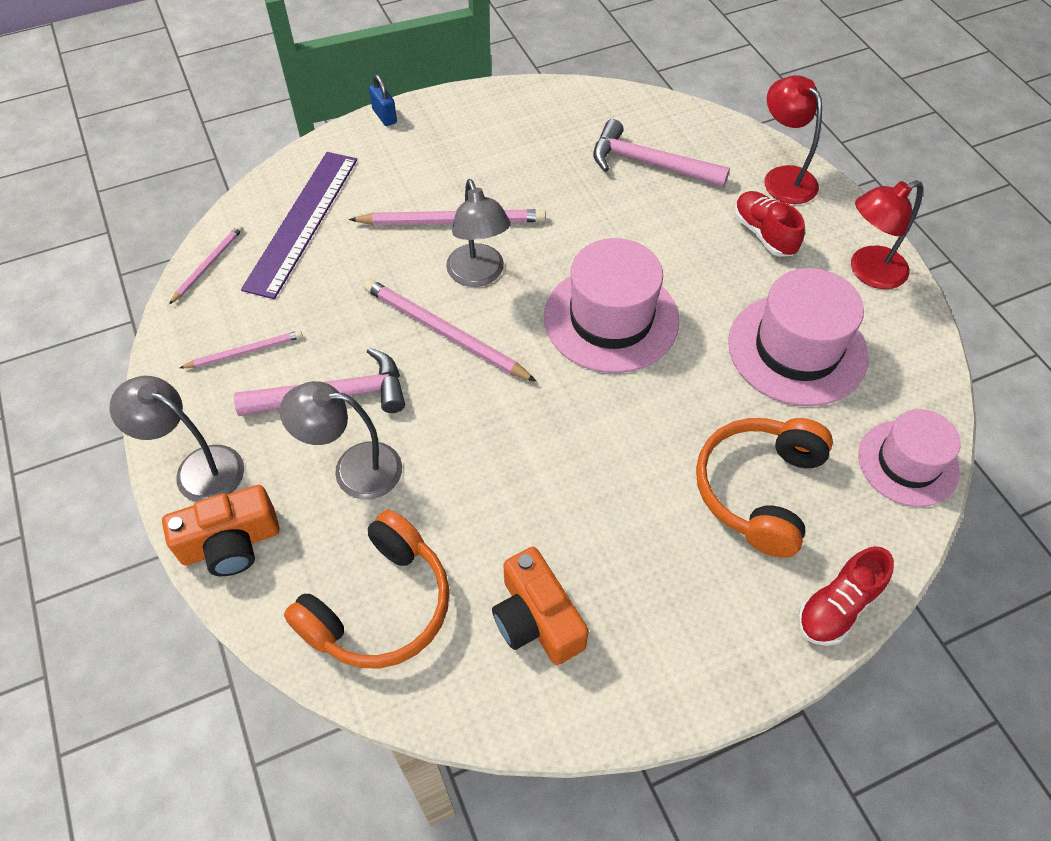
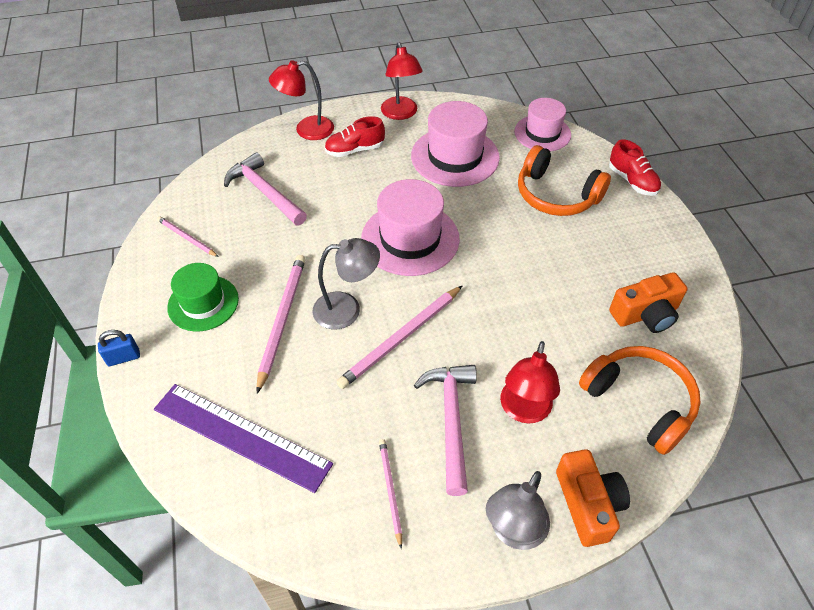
camera: 80 degrees left, 5 degrees down
pink pencil [169,225,243,304] -> pink pencil moved to [157,216,218,257]
grey lamp [280,381,402,499] -> red lamp [500,341,560,424]
pink hammer [593,119,730,187] -> pink hammer turned 105 degrees clockwise [224,152,307,225]
none -> green hat [167,263,239,332]

